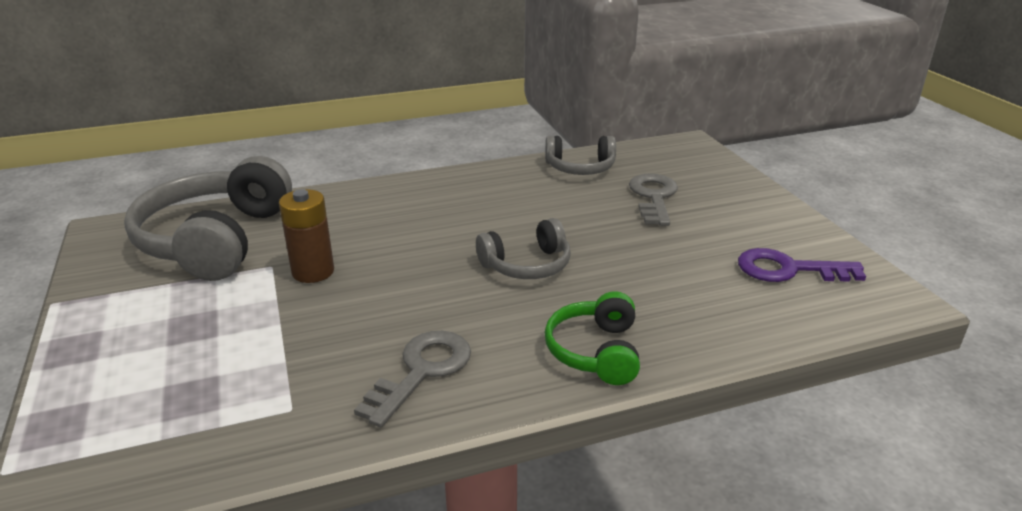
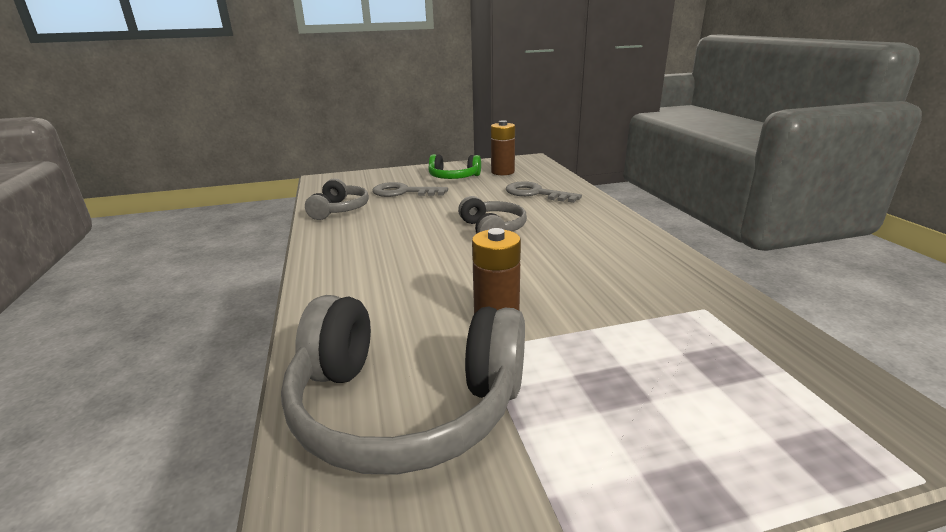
camera: 85 degrees left, 5 degrees down
grey key [354,331,471,427] -> grey key moved to [506,181,582,203]
green headphones [544,291,640,385] -> green headphones moved to [428,154,481,179]
purple key [738,248,866,282] -> brown battery [491,120,515,175]

